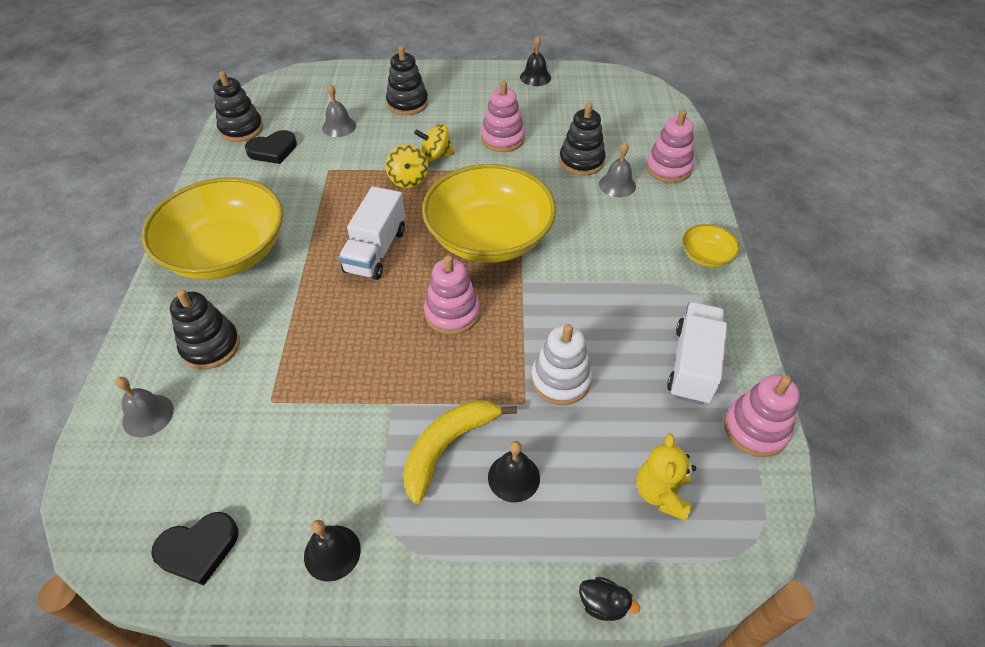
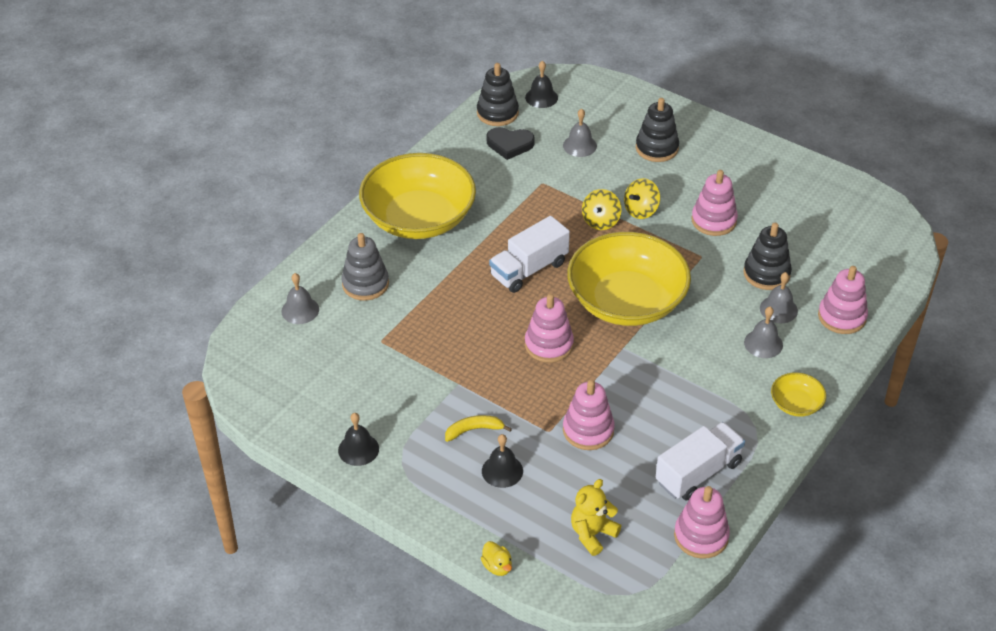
camera: 35 degrees right, 5 degrees down
black heart [151,512,238,585] -> none
black stacking toy [170,289,240,370] -> grey stacking toy [341,233,389,301]
yellow banana [403,400,517,504] -> yellow banana [445,415,512,442], size x0.59
yellow spinning top [414,124,454,162] -> yellow spinning top turned 75 degrees counterclockwise [624,178,660,219]
black bell [520,36,551,86] -> black bell moved to [525,61,558,108]
white stacking toy [531,324,592,405] -> pink stacking toy [563,380,615,450]
black duck [579,577,640,621] -> yellow duck [481,541,512,576]
none -> grey bell [744,307,783,358]

